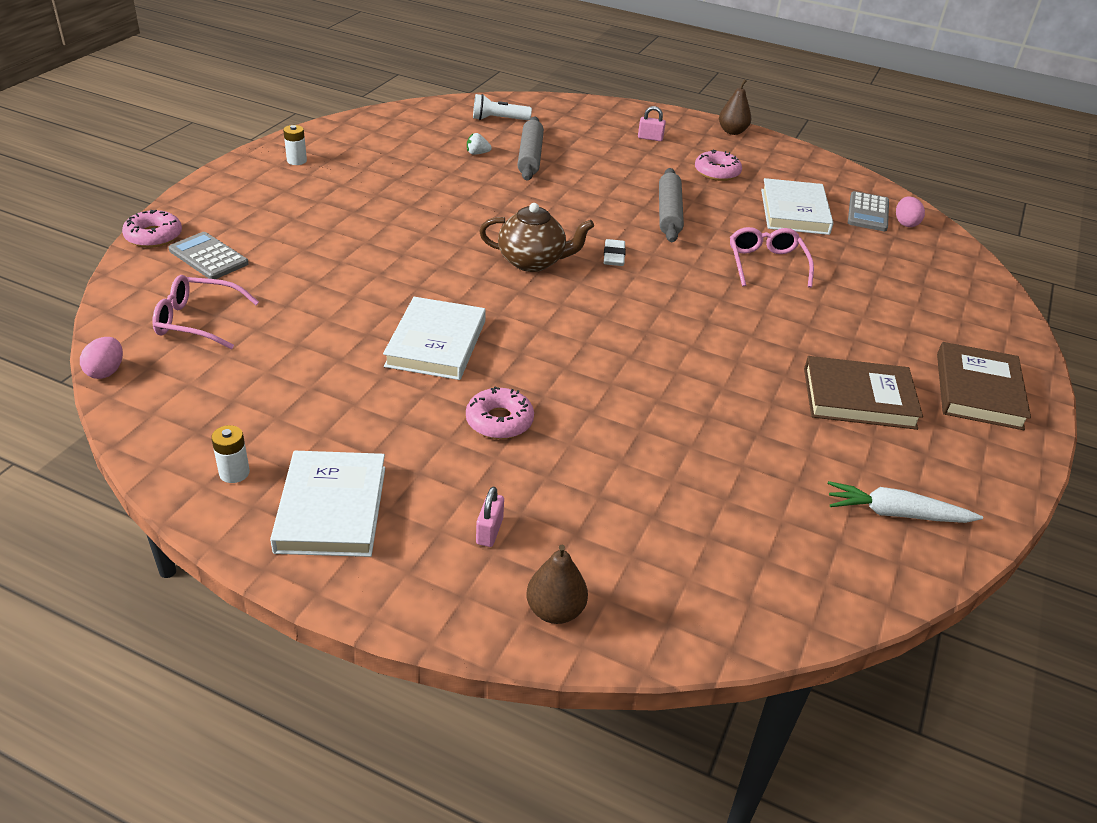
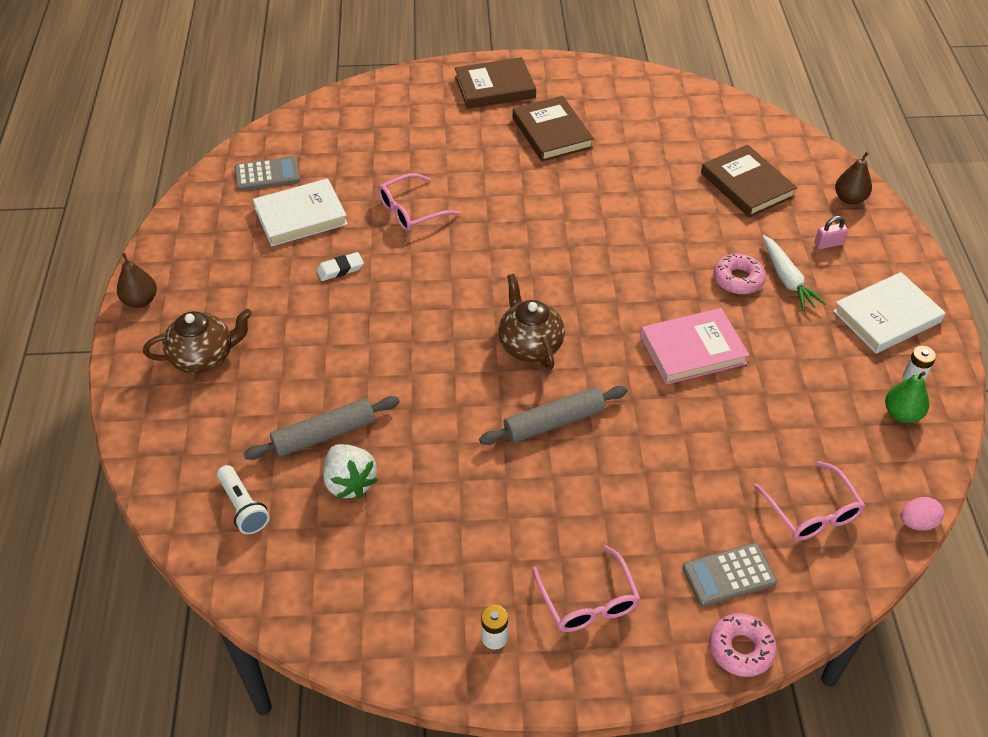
camera: 115 degrees left, 10 degrees up
grey calculator [168,232,249,279] -> grey calculator turned 60 degrees clockwise [682,543,777,606]
white book [383,297,486,380] -> pink book [640,308,749,385]
white strawberry [467,133,492,155] -> white strawberry [323,444,378,499], size x2.01
white eraser [604,239,626,266] -> white eraser moved to [317,252,364,281]
pink padlock [638,106,666,141] -> brown teapot [143,309,252,374]
grey rolling pin [659,168,684,242] -> grey rolling pin moved to [479,386,628,445]
pink donut [695,150,742,181] -> none
white carrot [828,481,983,523] -> white carrot moved to [762,235,826,311]
pink egg [896,196,925,227] -> none
none -> pink glasses [532,545,640,632]
none -> brown book [701,144,797,218]
none -> green pear [885,371,929,423]

